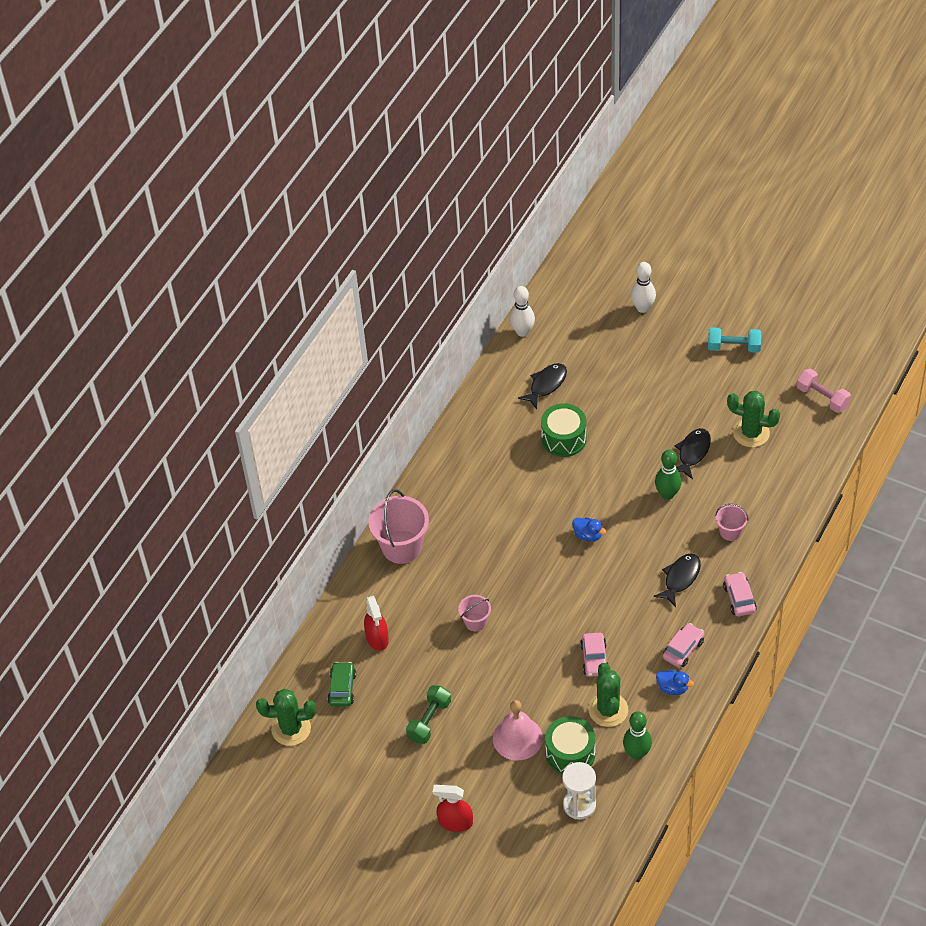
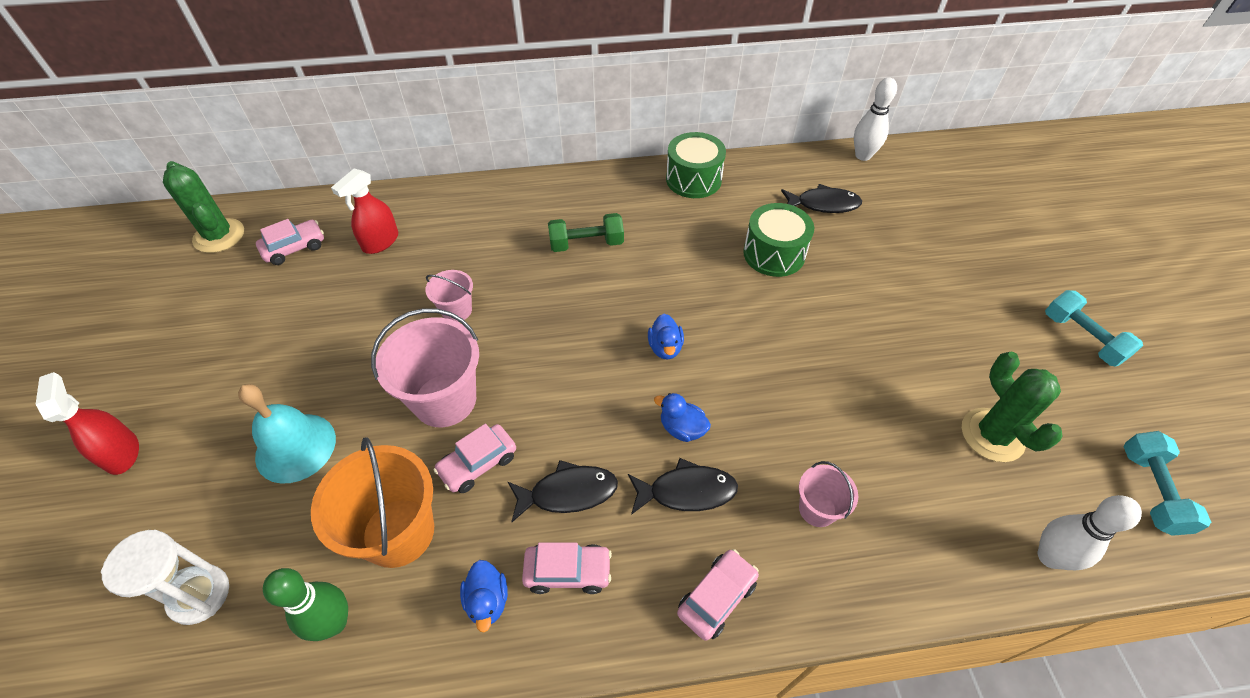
camera: 50 degrees right, 0 degrees up
green car [328,662,356,707] -> pink car [256,219,324,265]
pink bucket [368,490,429,564] -> pink bucket moved to [371,308,479,427]
green dumbbell [406,685,451,744] -> green dumbbell moved to [548,213,624,252]
pink bell [493,700,543,761] -> turquoise bell [238,384,336,484]
green drum [545,716,595,774] -> green drum moved to [666,132,726,198]
green cactus [588,663,628,727] -> orange bucket [311,437,434,568]
white bowling pin [631,262,656,313] -> white bowling pin moved to [1038,495,1142,570]
green bowling pin [655,450,682,500] -> none
black fish [675,428,711,479] -> black fish moved to [507,460,618,522]
pink dumbbell [796,369,851,413] -> turquoise dumbbell [1123,431,1211,536]
none -> blue duck [654,393,711,442]

